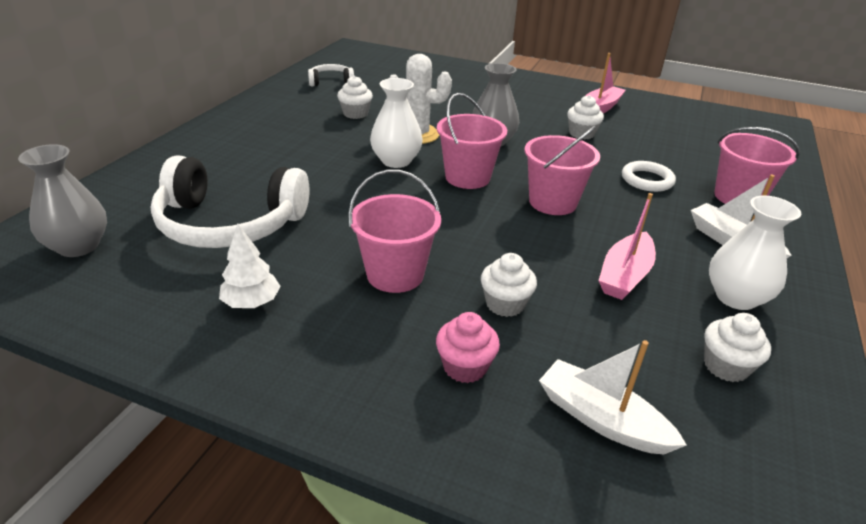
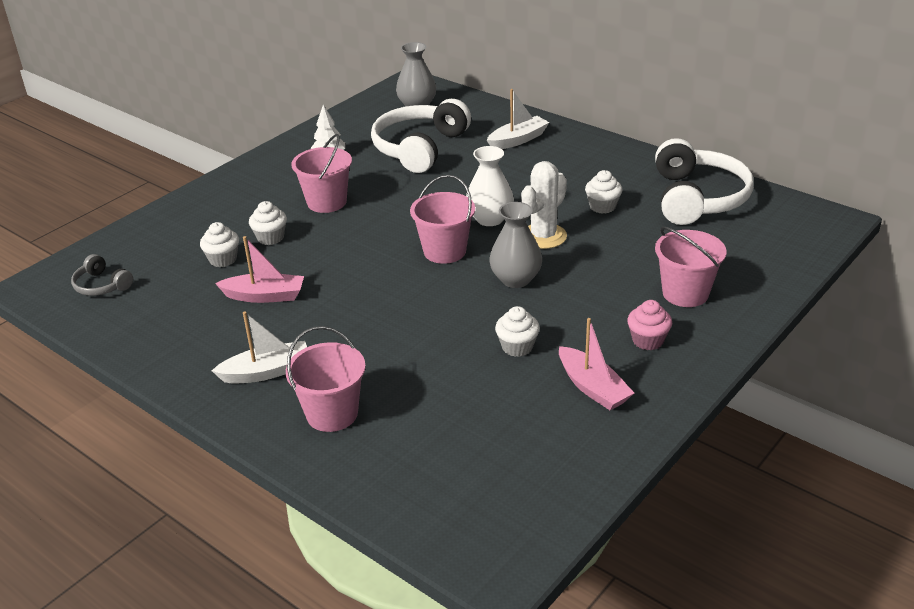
camera: 110 degrees right, 0 degrees up
white headphones [308,64,354,87] -> white headphones [655,138,754,225], size x2.09
pink cupcake [436,312,500,383] -> pink cupcake moved to [627,300,672,350]
pink bucket [525,126,600,215] -> pink bucket moved to [655,227,727,307]
white boat [539,340,687,455] -> white boat moved to [487,89,549,149]
pink boat [598,193,656,300] -> pink boat turned 135 degrees clockwise [215,236,304,303]
white ring [622,161,676,192] -> none
white cupcake [704,313,771,382] -> white cupcake moved to [200,222,239,267]
white vase [709,196,801,310] -> none
none -> grey headphones [71,254,133,296]

